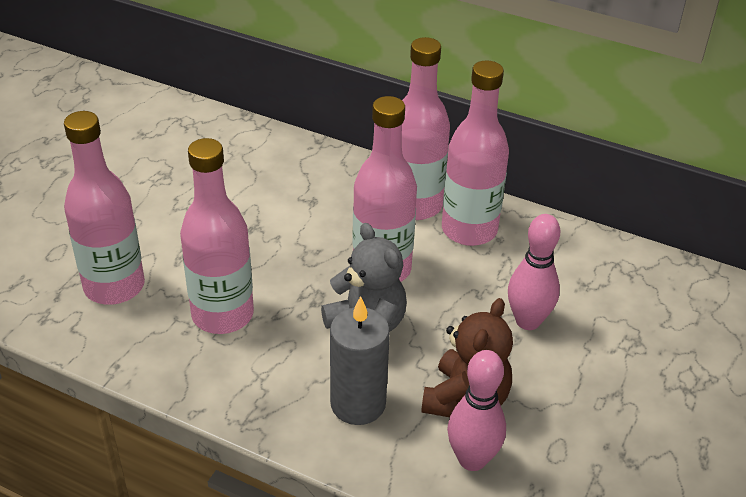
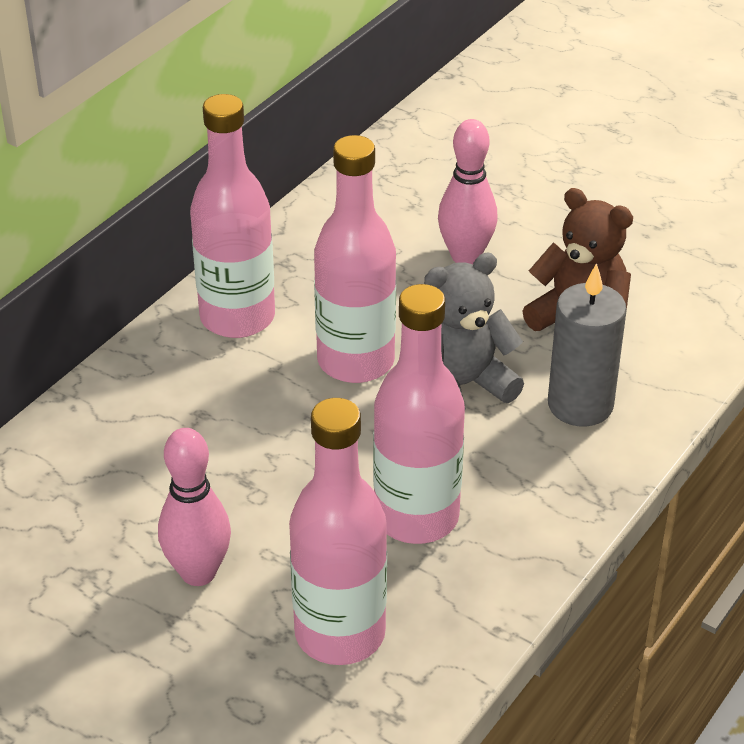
camera: 80 degrees left, 0 degrees up
pink bottle [442,60,509,246] -> none
pink bowling pin [447,350,506,471] -> pink bowling pin moved to [158,428,231,586]

